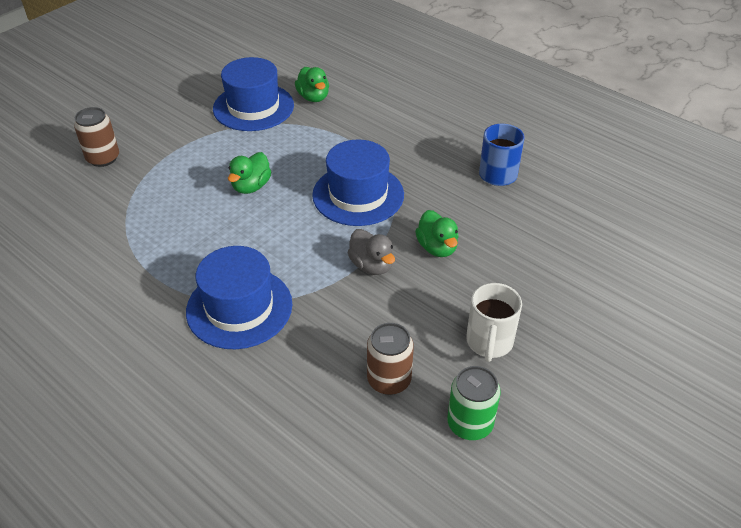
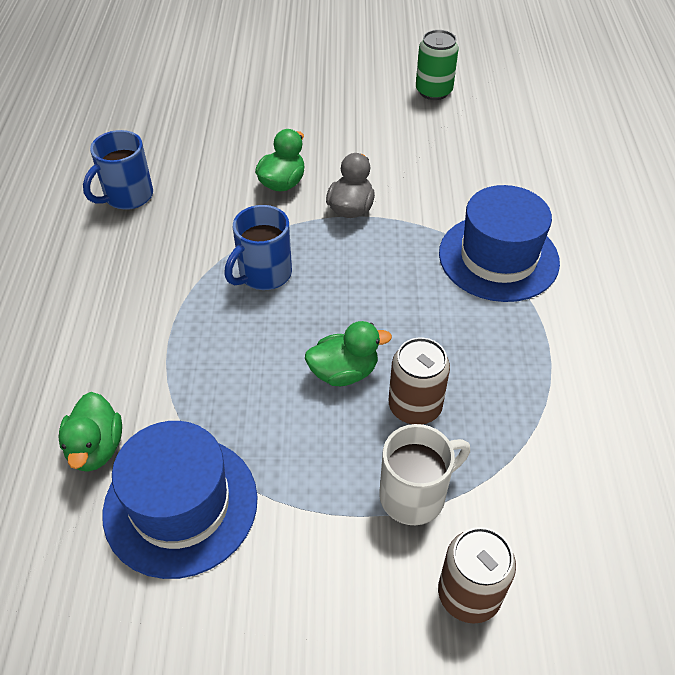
camera: 130 degrees left, 5 degrees up
green duck [295,67,329,102] -> green duck turned 150 degrees clockwise [59,392,122,472]
blue hat [312,140,404,226] -> blue mug [224,205,292,290]
brown can [367,323,414,395] -> brown can moved to [389,337,450,424]
white mug [466,283,522,362] -> white mug moved to [379,424,470,525]

